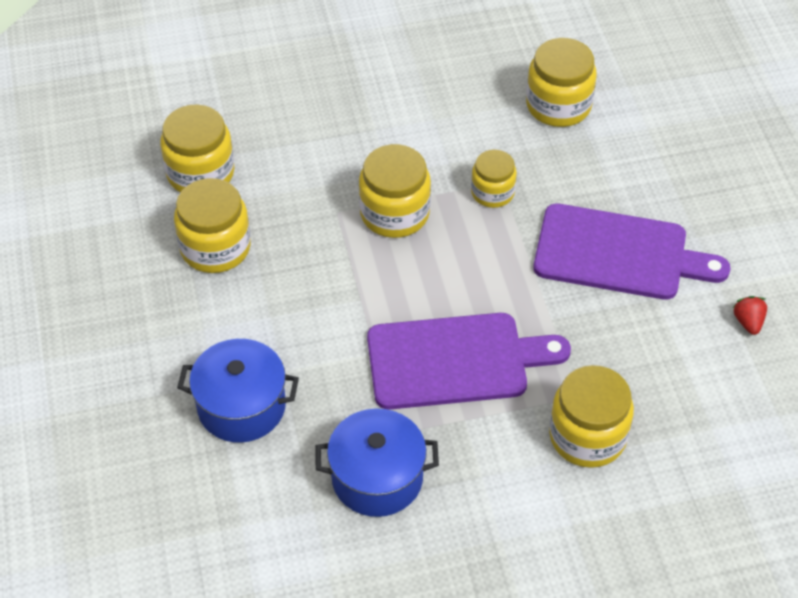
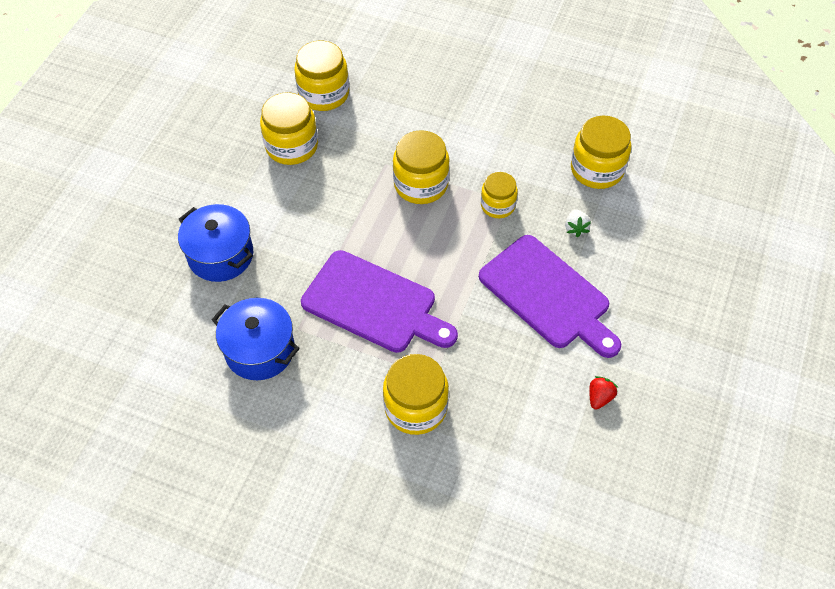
camera: 35 degrees right, 5 degrees up
none -> white strawberry [565,209,591,237]

